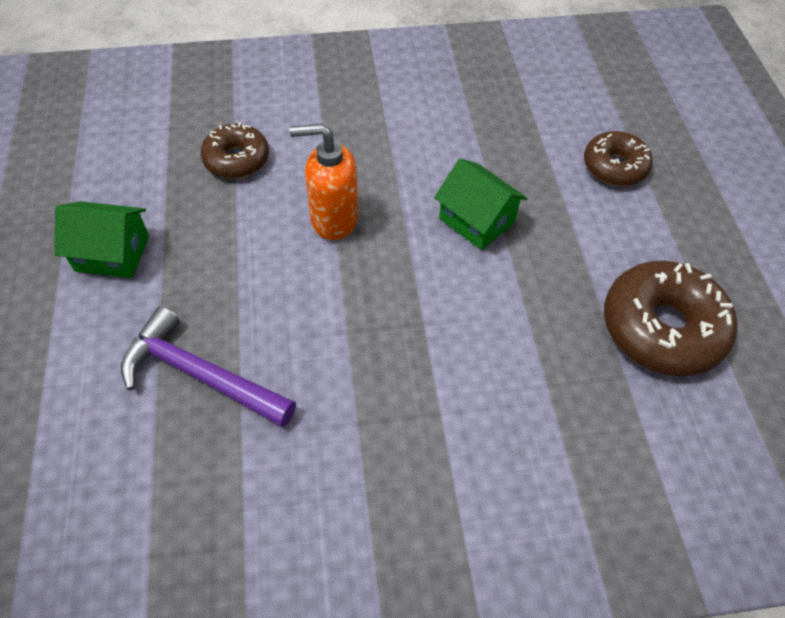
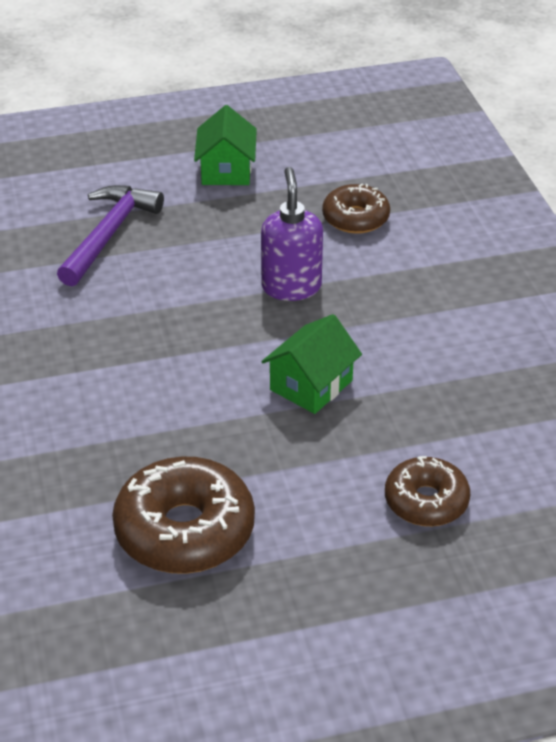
camera: 85 degrees right, 15 degrees down
orange soap dispenser [290,124,358,240] -> purple soap dispenser [261,167,323,301]

